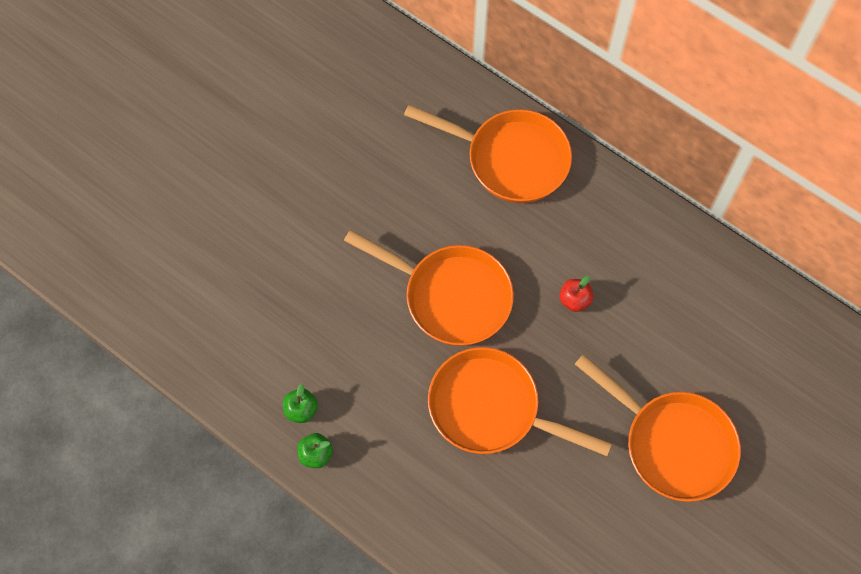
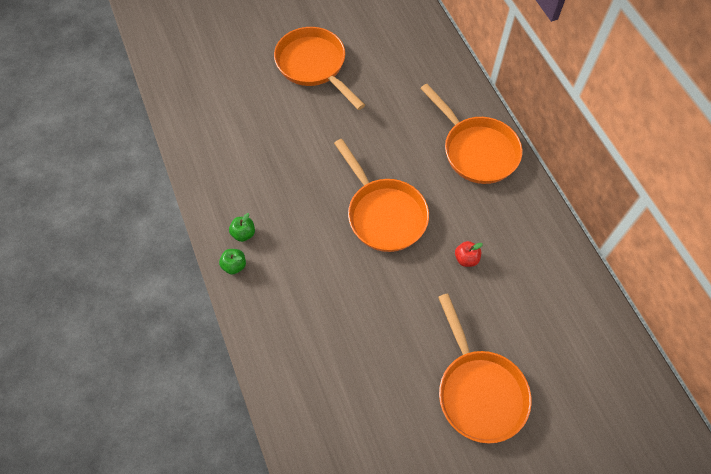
camera: 30 degrees right, 5 degrees down
orange pan [428,347,612,456] -> orange pan moved to [274,27,365,110]

